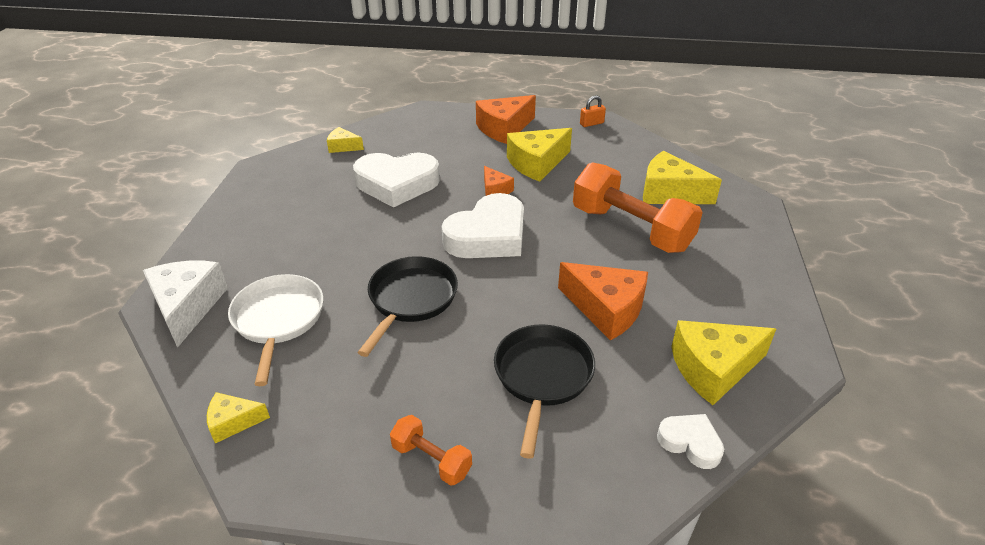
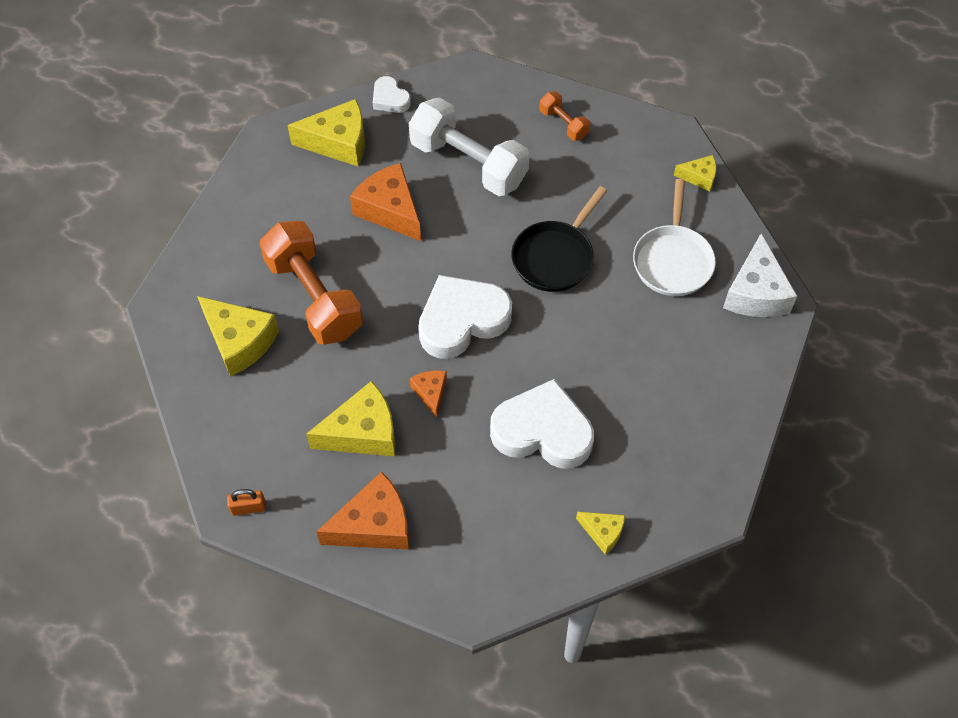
camera: 165 degrees left, 20 degrees up
black pan [494,324,595,459] -> white dumbbell [409,97,530,196]

